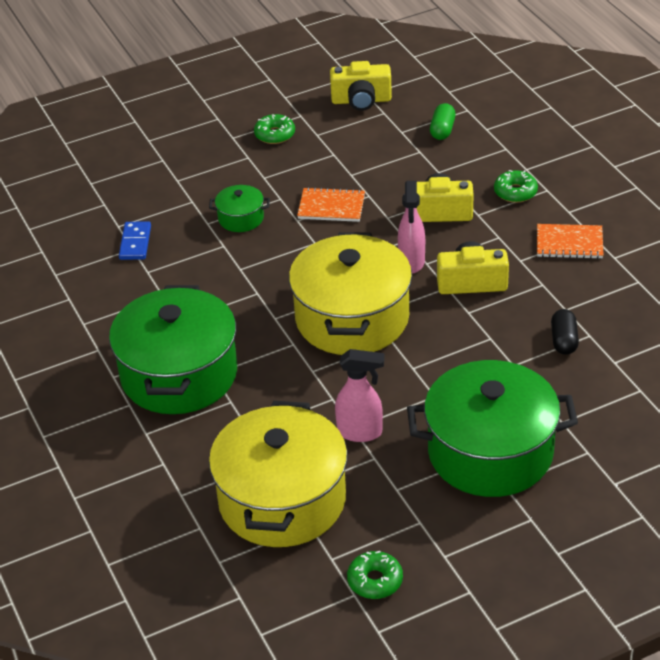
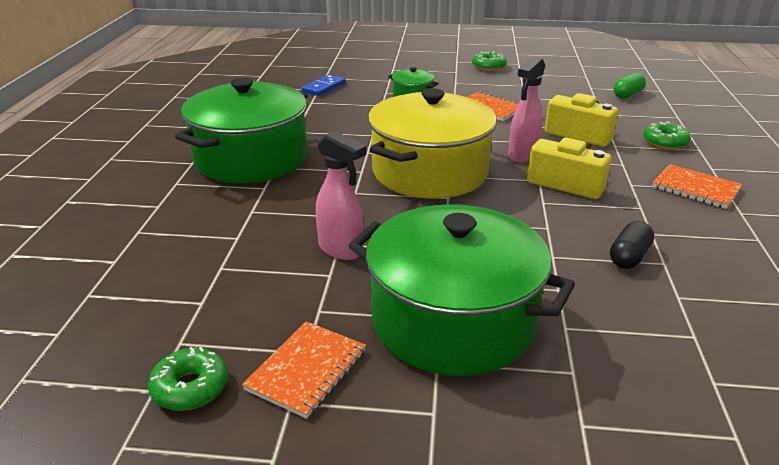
camera: 30 degrees right, 10 degrees down
yellow pot [209,401,348,547] -> none
yellow camera [330,61,392,111] -> none
none -> orange notebook [242,321,366,419]

